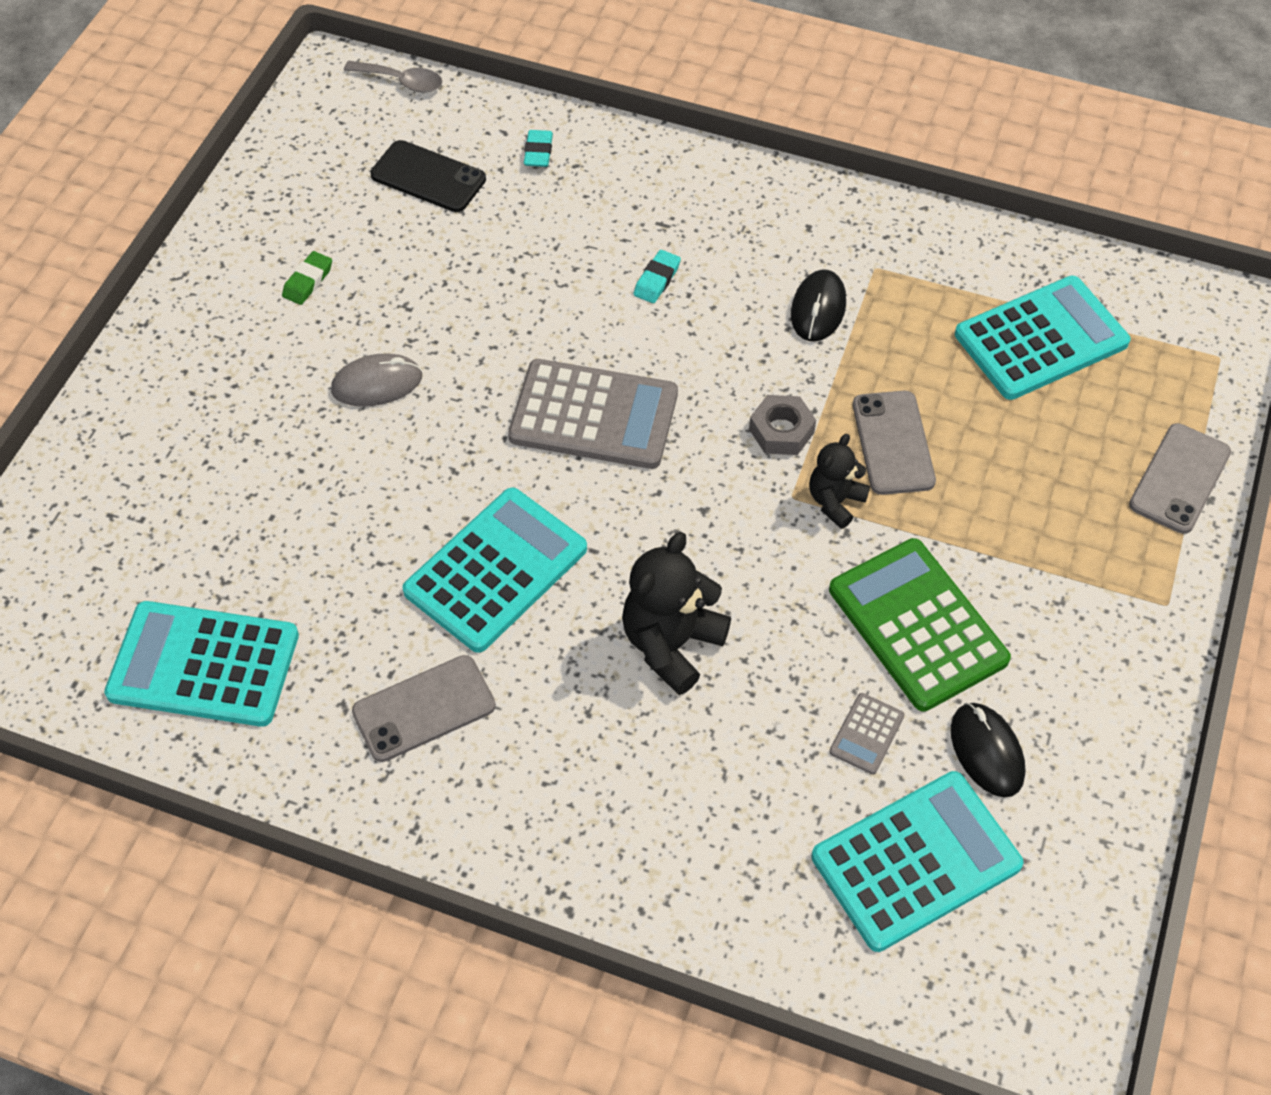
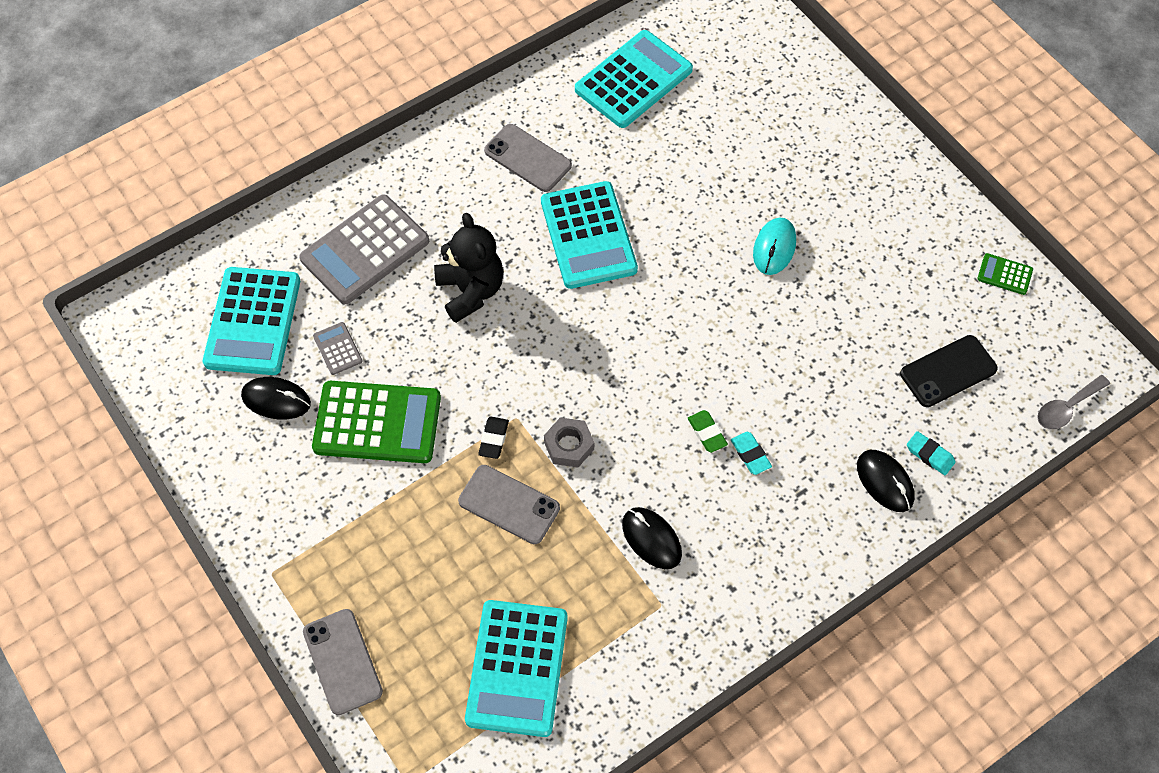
camera: 125 degrees right, 5 degrees up
green eraser [282,251,332,305] -> green eraser moved to [688,410,728,453]
grey mouse [331,354,422,407] -> turquoise mouse [753,217,796,275]
grey phone [352,655,496,762] -> grey phone turned 60 degrees counterclockwise [484,124,572,192]
grey calculator [508,359,678,469] -> grey calculator moved to [299,194,429,304]
black teddy bear [809,434,870,529] -> black eraser [478,417,509,459]
none -> black mouse [857,450,915,512]
none -> green calculator [977,253,1033,295]

